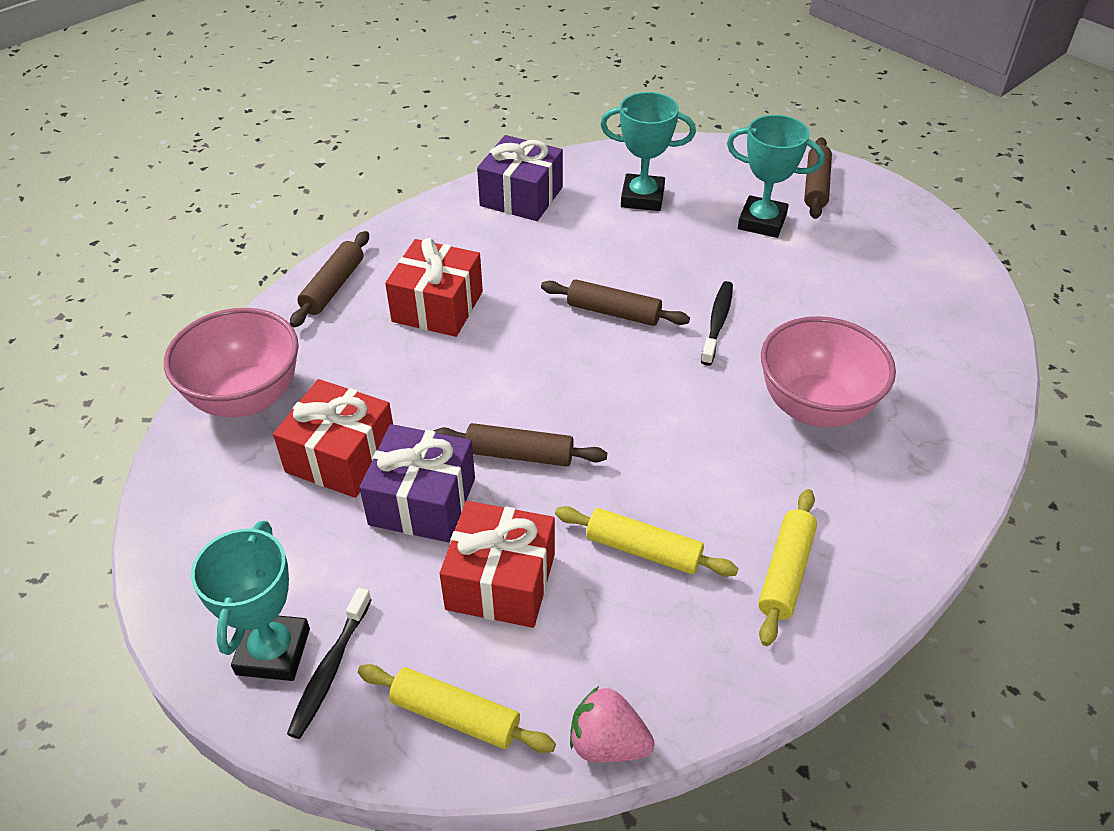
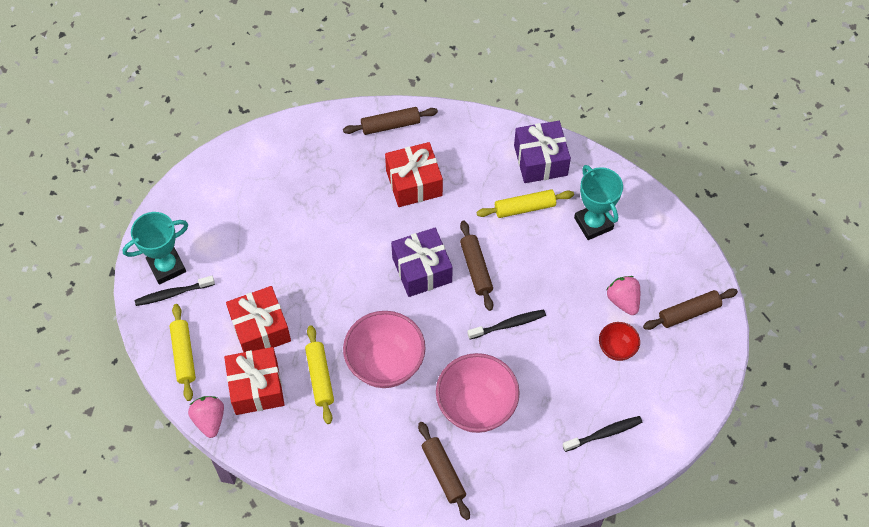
camera: 55 degrees right, 15 degrees up
pink bowl [164,308,299,417] -> pink bowl moved to [343,311,426,388]
red gift [273,379,393,498] -> red gift moved to [224,347,284,415]
purple gift [359,424,475,542] -> purple gift moved to [391,228,453,297]
brown rolling pin [434,423,607,467] -> brown rolling pin moved to [418,422,470,520]
turquoise trophy [727,115,824,238] -> pink strawberry [607,276,640,315]
yellow rolling pin [758,489,817,646] -> yellow rolling pin moved to [476,189,574,218]
none -> black toothbrush [562,416,642,452]
none -> red bowl [599,322,640,361]

